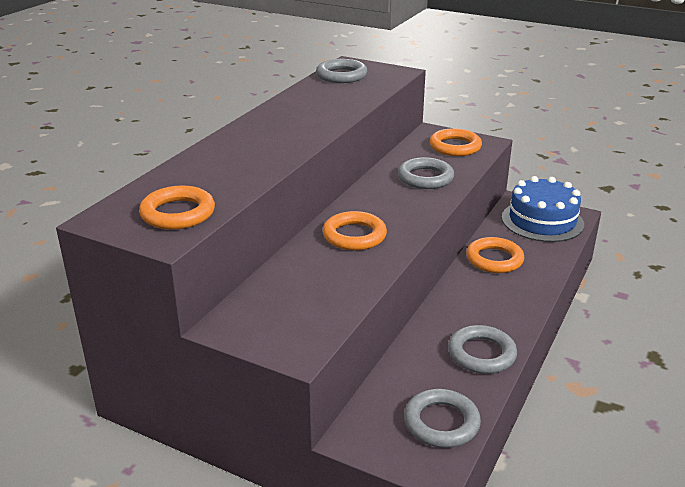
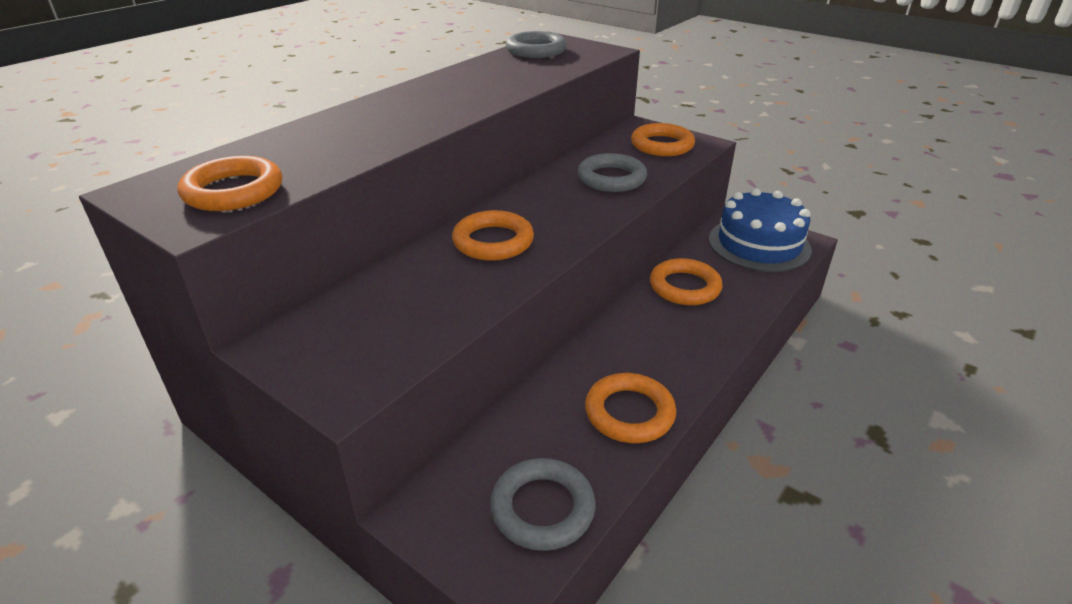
camera: 10 degrees right, 5 degrees up
grey ring [448,325,517,374] -> orange ring [585,373,676,443]

